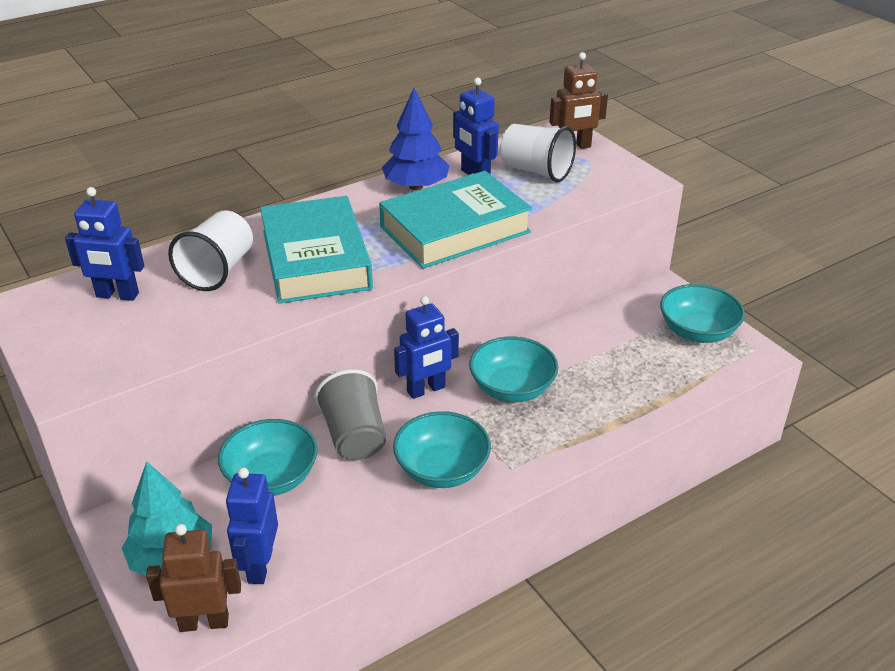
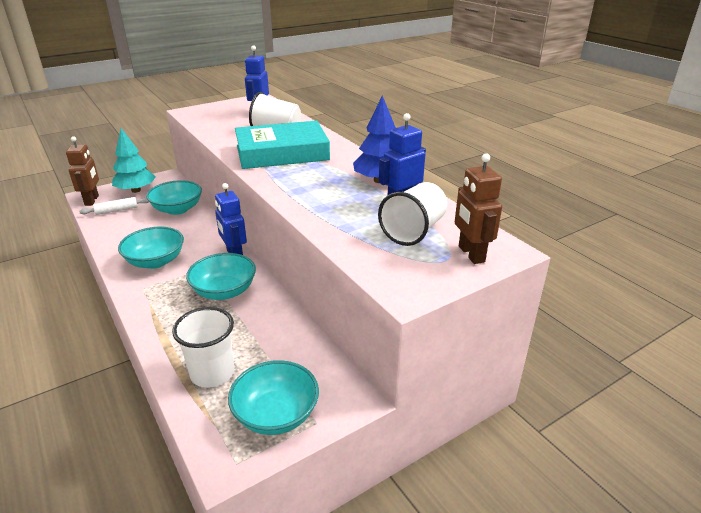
camera: 90 degrees right, 5 degrees down
blue robot [226,468,278,584] -> white rolling pin [79,197,149,215]
grey cup [314,369,386,460] -> none
turquoise book [379,171,532,269] -> none
none -> white cup [172,307,234,388]

